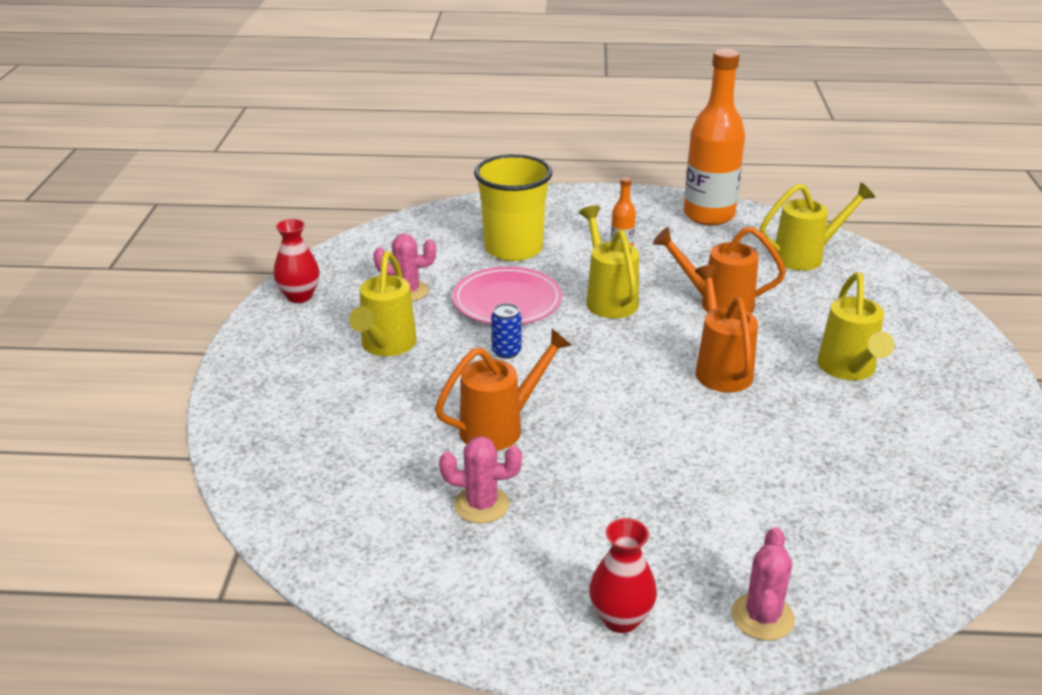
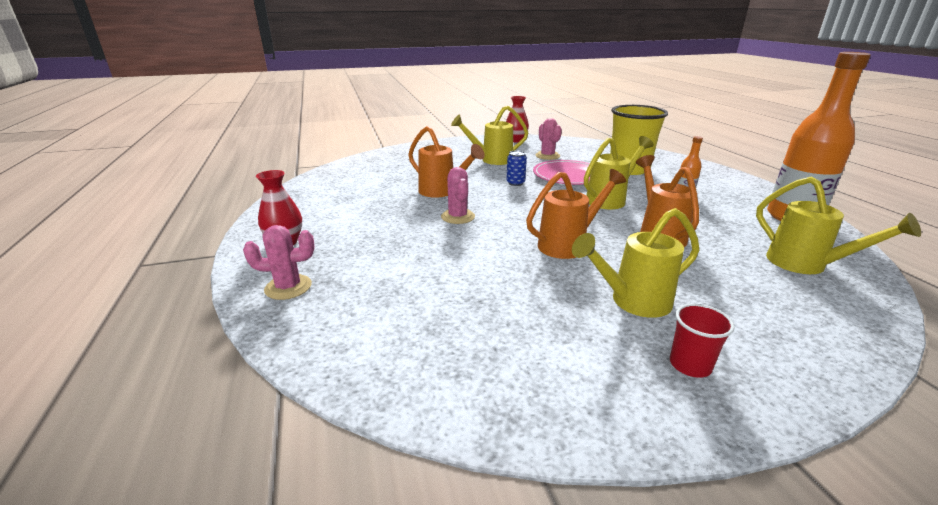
camera: 70 degrees right, 5 degrees down
pink cactus [439,436,522,523] -> pink cactus moved to [441,167,475,224]
none -> red cup [670,304,735,378]

